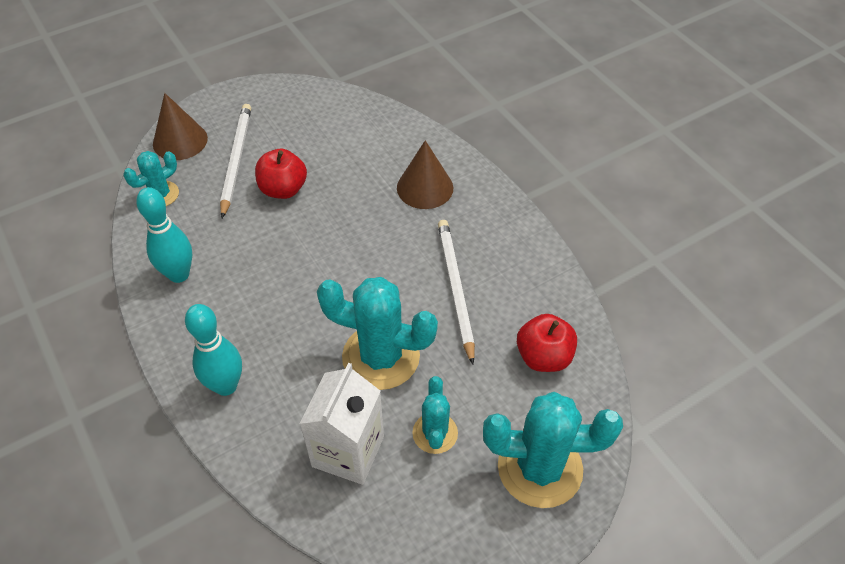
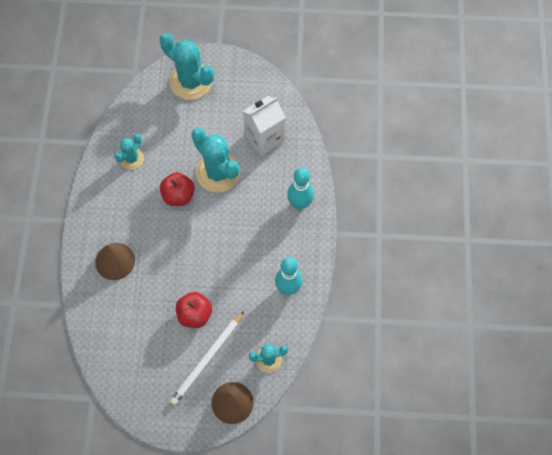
camera: 145 degrees left, 15 degrees up
turquoise cactus [412,376,458,454] -> turquoise cactus moved to [114,134,144,169]
white pencil [438,220,475,365] -> none
red apple [517,314,577,372] -> red apple moved to [160,172,195,206]

